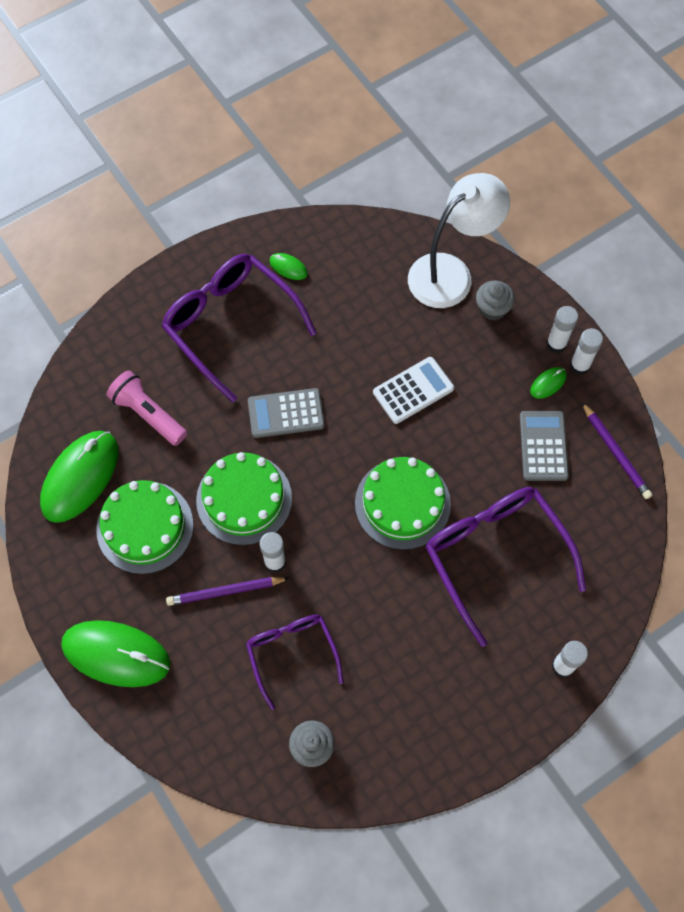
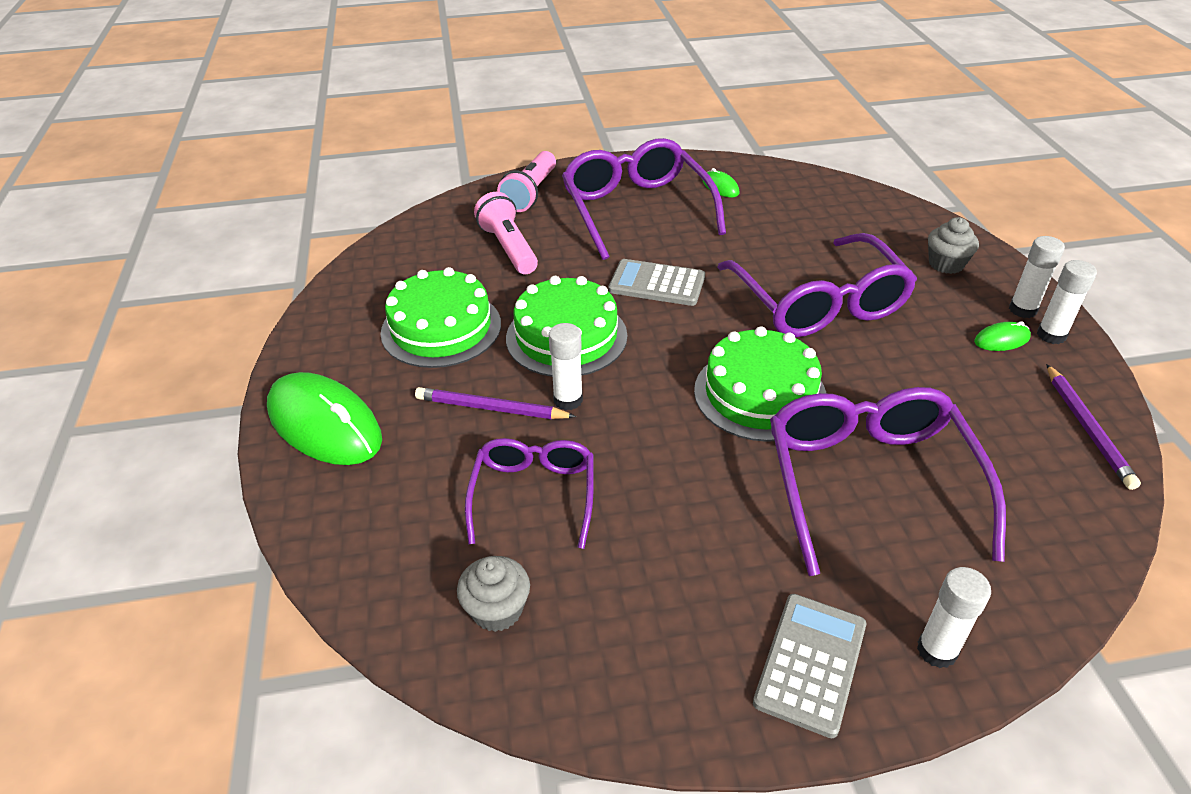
camera: 25 degrees right, 25 degrees down
green mouse [40,431,118,523] -> none
white calculator [373,357,454,424] -> purple glasses [717,233,917,337]
white lamp [408,173,510,308] -> none
grey calculator [520,411,569,481] -> grey calculator moved to [753,594,866,738]
none -> pink flashlight [497,151,556,212]

